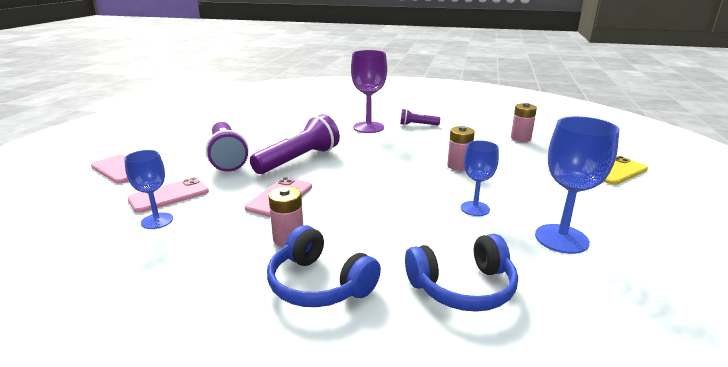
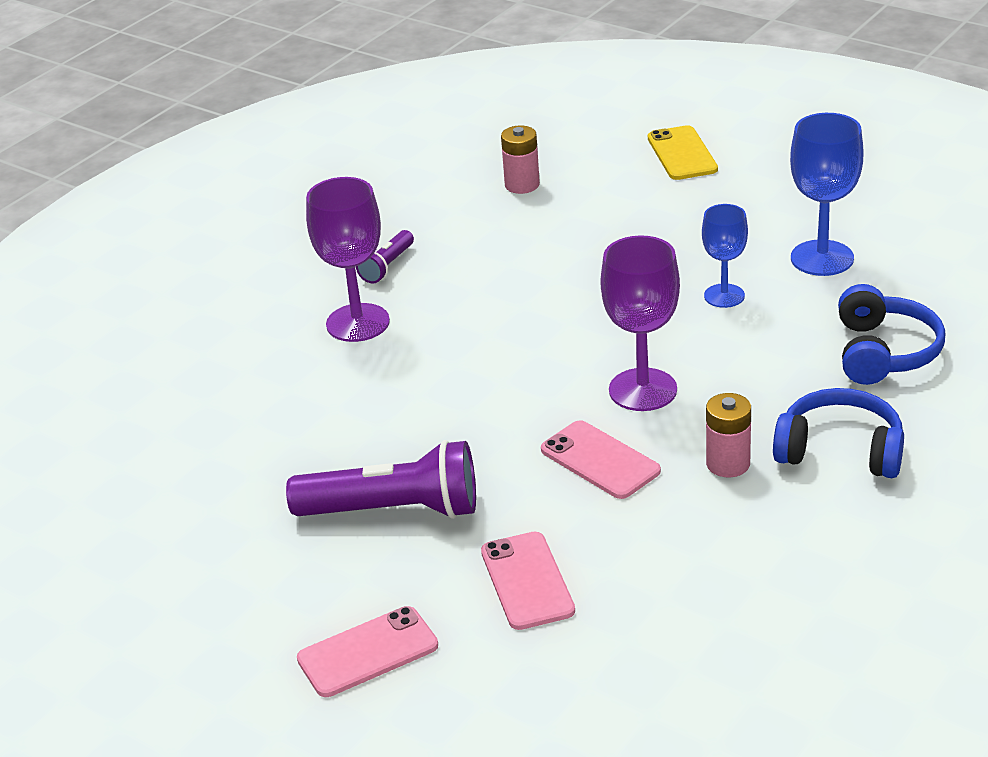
camera: 65 degrees left, 10 degrees up
blue goblet [124,150,173,229] -> none
purple flashlight [250,114,340,174] -> none
blue headphones [267,225,381,307] -> blue headphones turned 135 degrees counterclockwise [773,388,904,478]
pink battery [447,126,475,171] -> none
none -> purple goblet [601,235,680,411]

